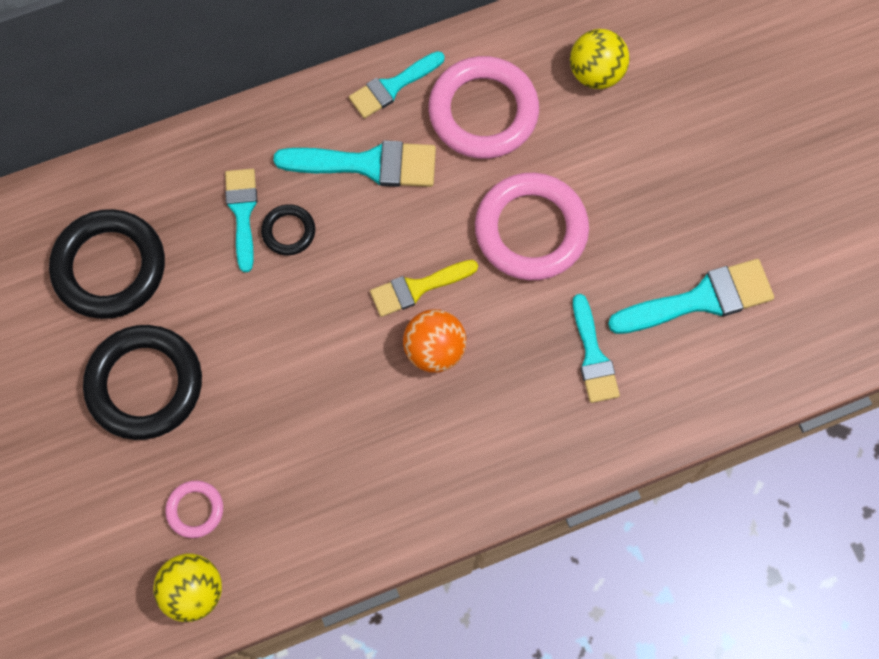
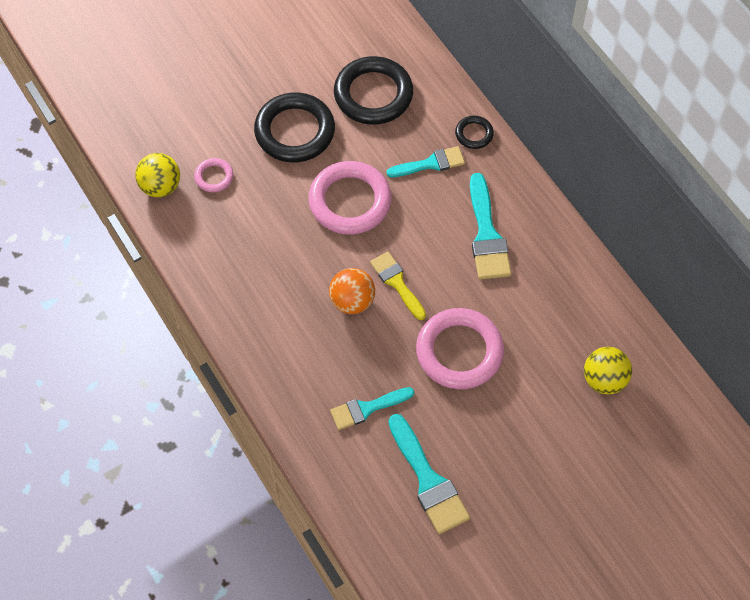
camera: 80 degrees right, 10 degrees down
black ring [261,204,315,256] -> black ring moved to [455,116,494,149]
turquoise brush [349,51,444,118] -> none
pink ring [429,56,539,159] -> pink ring moved to [308,161,392,235]

